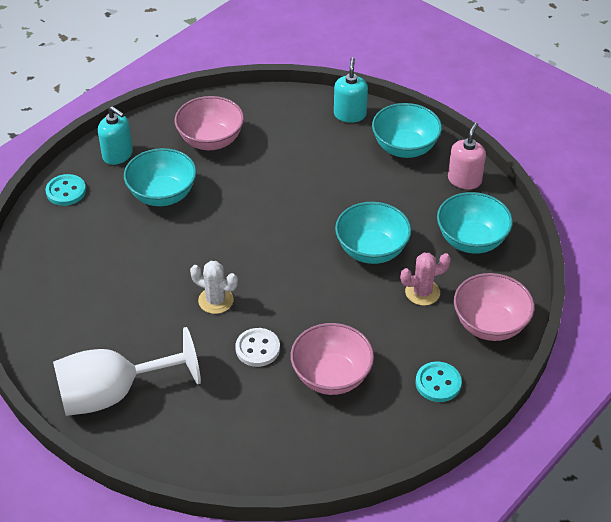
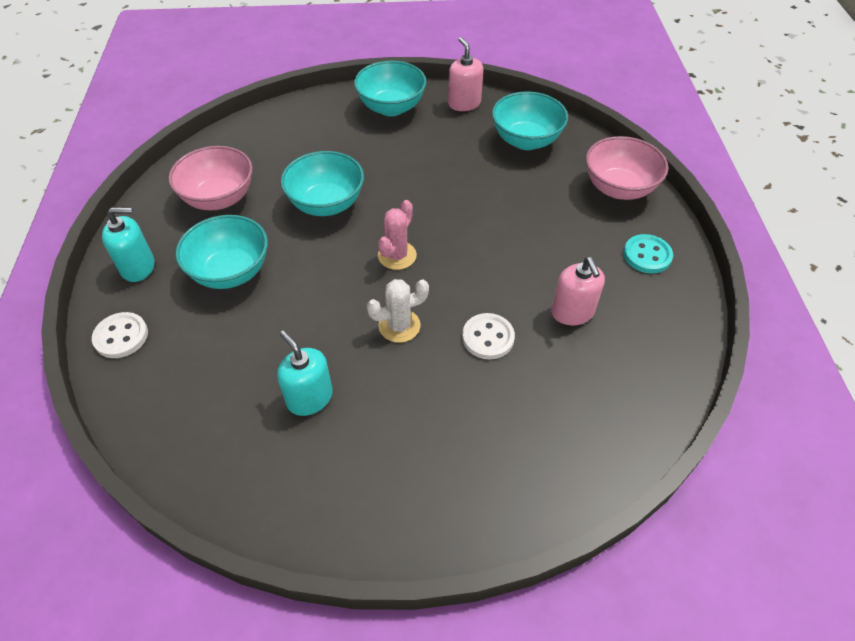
camera: 45 degrees left, 5 degrees up
turquoise button [46,174,86,206] -> white button [92,312,148,358]
white goblet [53,327,201,416] -> none
pink bowl [290,323,374,395] -> pink soap dispenser [551,257,605,325]
turquoise soap dispenser [334,57,368,123] -> turquoise soap dispenser moved to [277,330,333,416]
turquoise bowl [335,202,411,264] -> turquoise bowl moved to [281,151,364,216]
pink cactus [400,253,451,306] -> pink cactus moved to [378,200,417,270]

